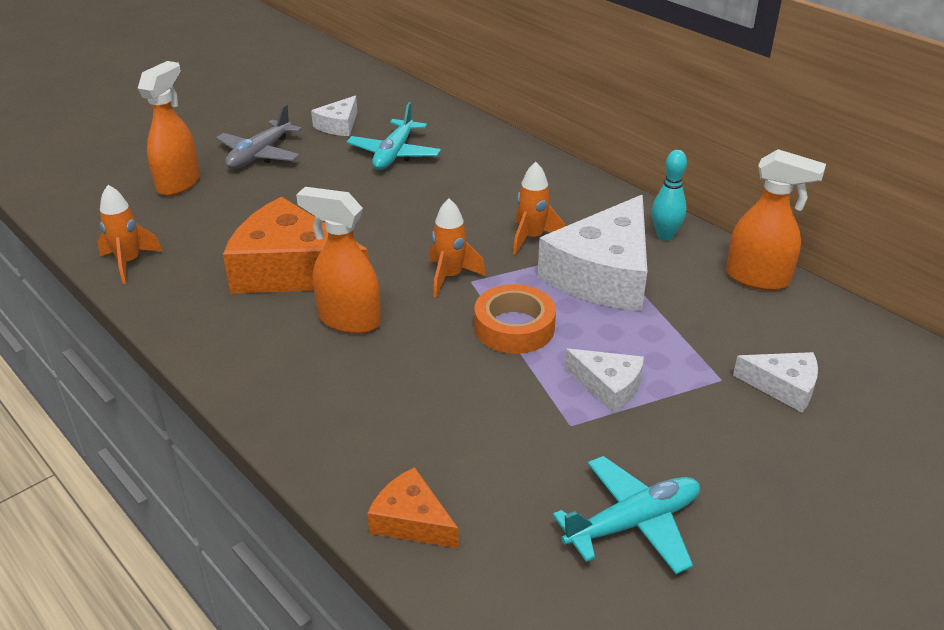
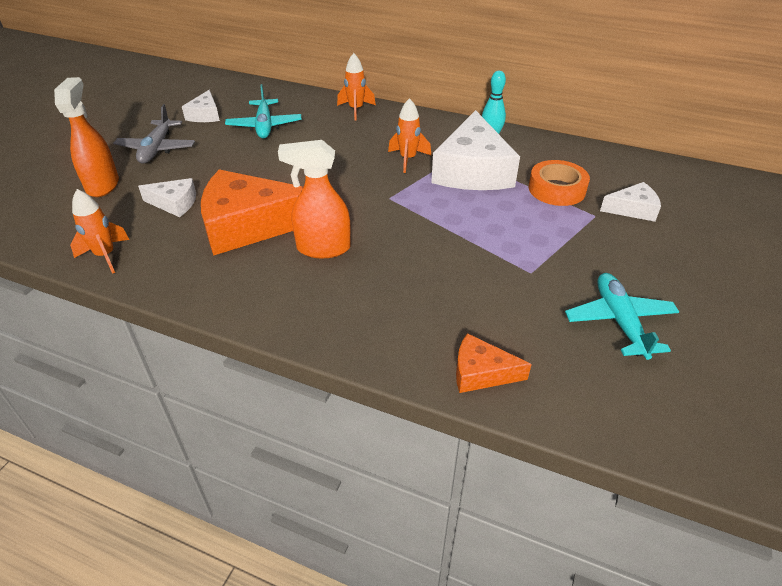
camera: 25 degrees left, 5 degrees up
orange rocket [429,198,486,297] -> orange rocket moved to [337,53,376,121]
orange tape [474,284,556,354] -> orange tape moved to [529,160,590,206]
turquoise plane [553,456,700,574] -> turquoise plane turned 45 degrees counterclockwise [565,273,679,360]
white cheese [565,348,644,413] -> white cheese moved to [138,178,196,217]
orange spray bottle [726,149,826,291] -> none

